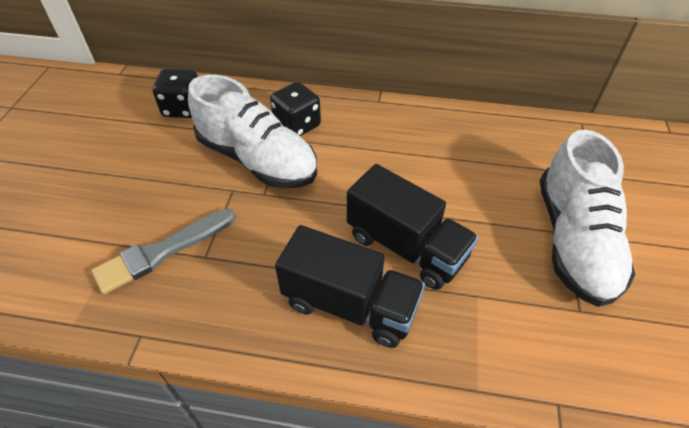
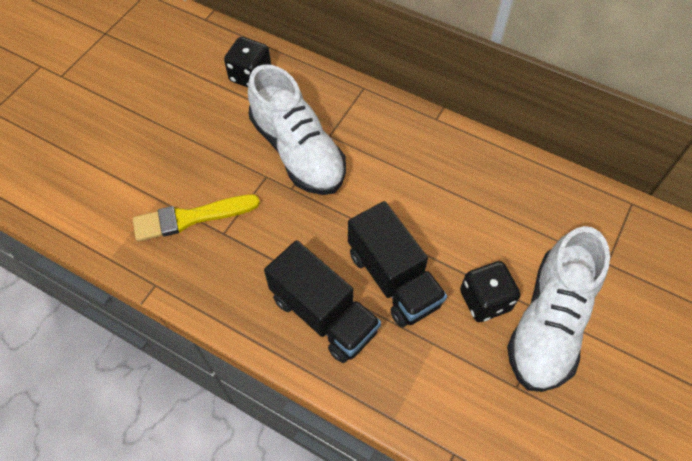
camera: 20 degrees right, 10 degrees up
grey brush [91,209,236,294] -> yellow brush [133,194,260,242]
black dice [270,82,321,136] -> black dice moved to [460,261,521,322]

